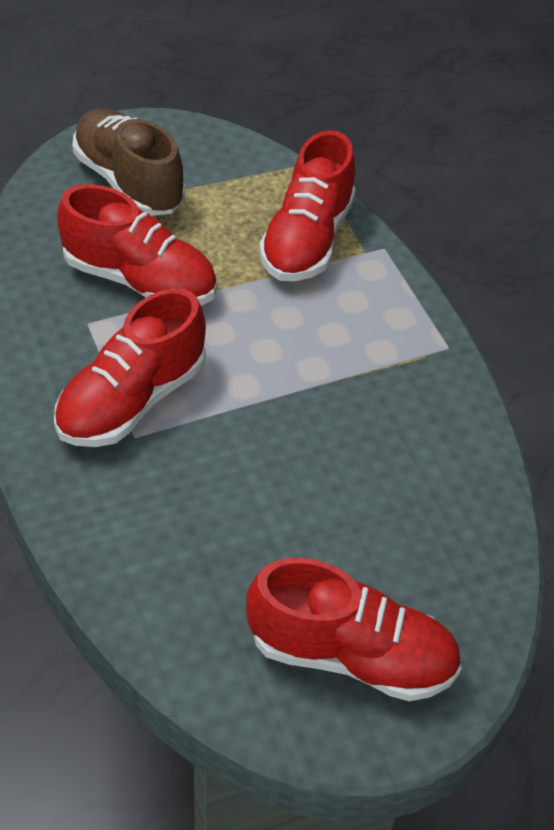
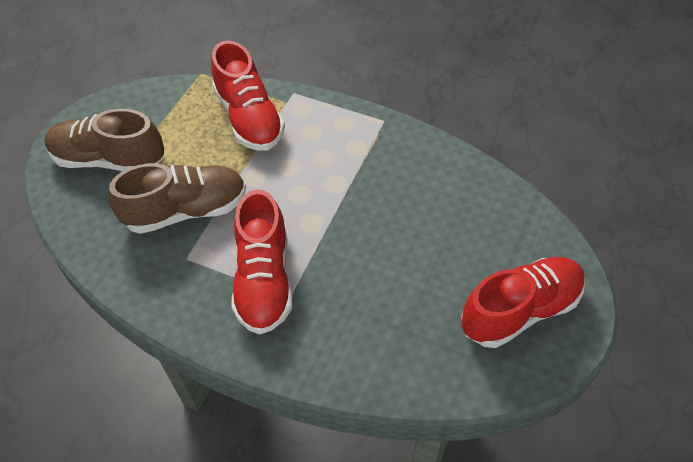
camera: 40 degrees left, 5 degrees up
red shoe [57,184,217,306] -> brown shoe [108,163,246,234]

